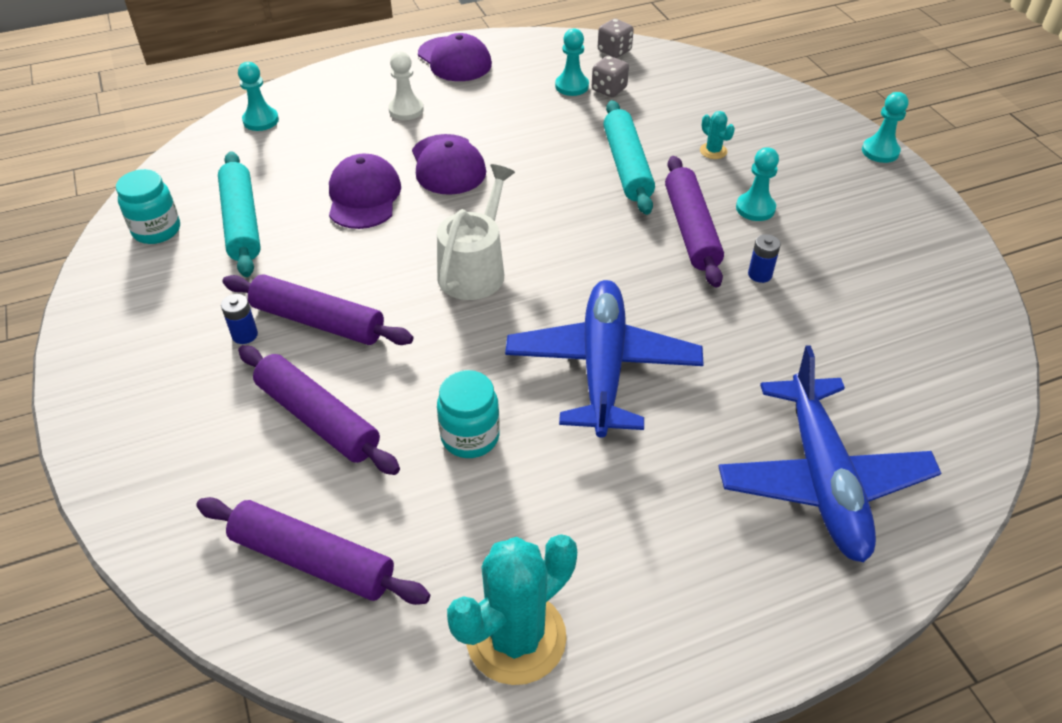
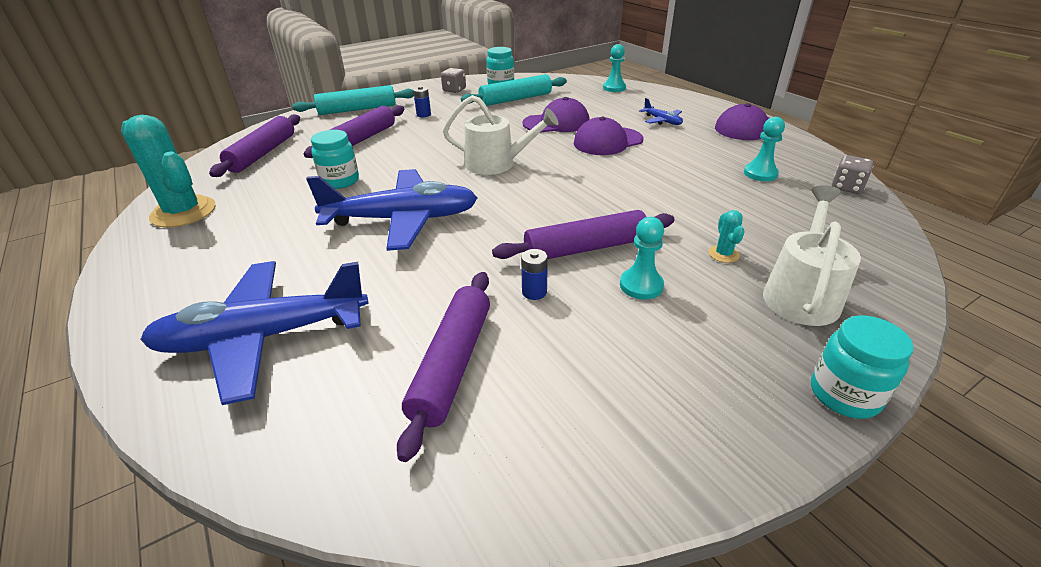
camera: 80 degrees right, 10 degrees down
purple rolling pin [222,274,413,345] -> purple rolling pin moved to [397,272,490,462]
white pawn [388,51,424,120] -> blue plane [639,98,683,125]
grey dice [592,56,629,97] -> grey dice moved to [441,68,466,93]
turquoise rolling pin [603,100,655,215] -> turquoise rolling pin moved to [292,85,414,115]
turquoise cactus [700,111,735,159] -> turquoise cactus turned 45 degrees counterclockwise [708,210,744,263]
turquoise pawn [862,92,909,163] -> turquoise jar [811,315,914,419]
none -> white watering can [763,185,861,326]

